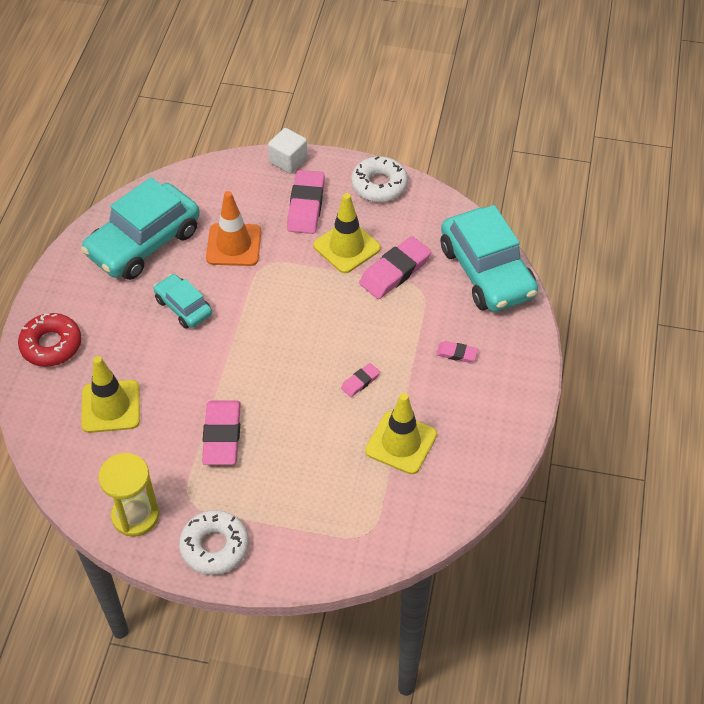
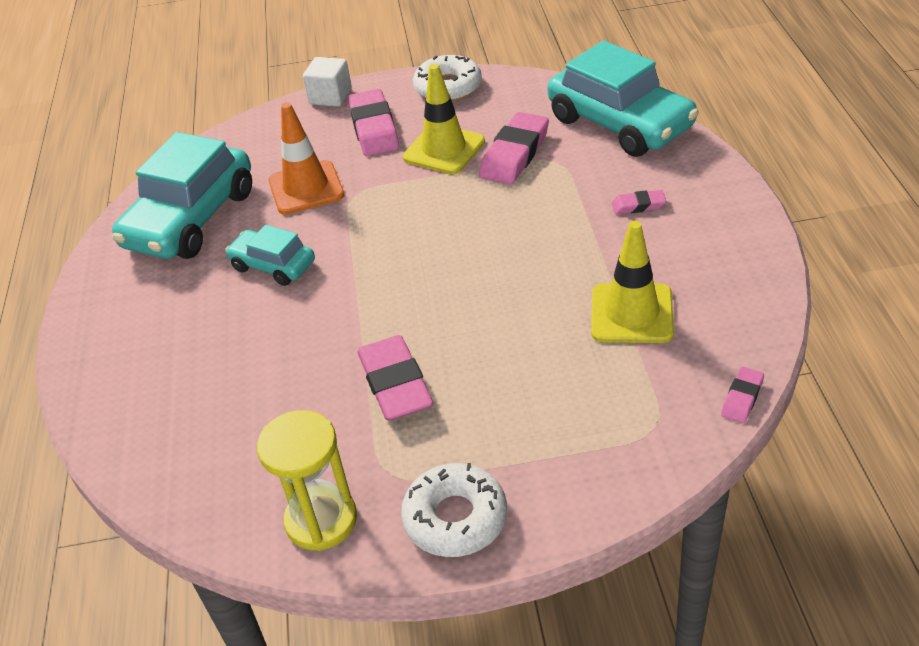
camera: 15 degrees left, 10 degrees down
red donut [18,313,81,367] -> none
yellow traffic cone [81,356,140,433] -> none
pink eraser [341,363,380,397] -> pink eraser moved to [721,367,764,423]

